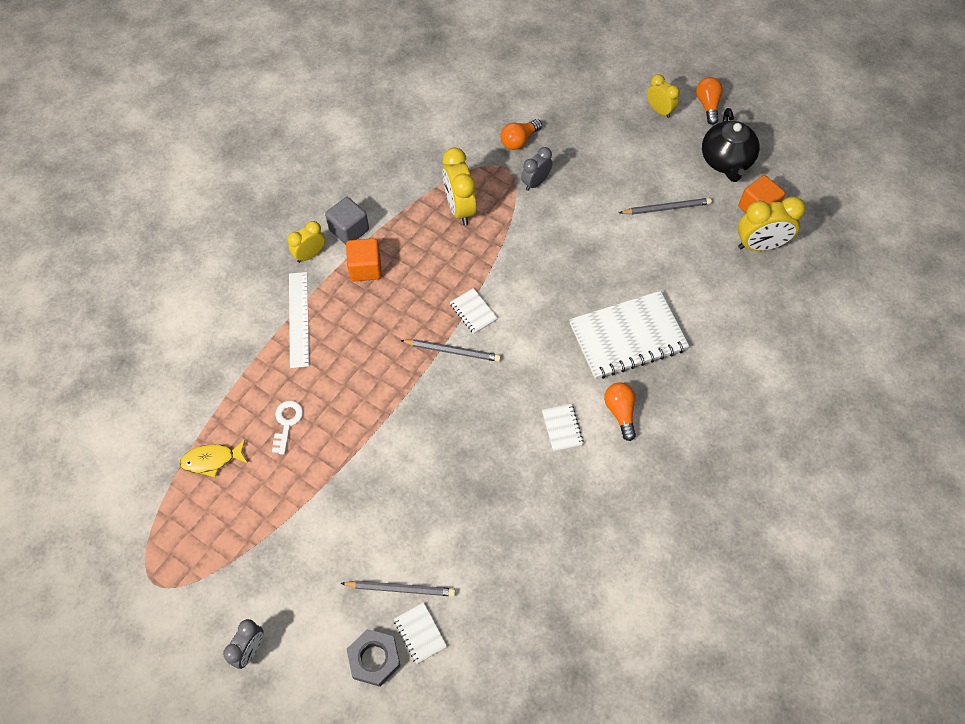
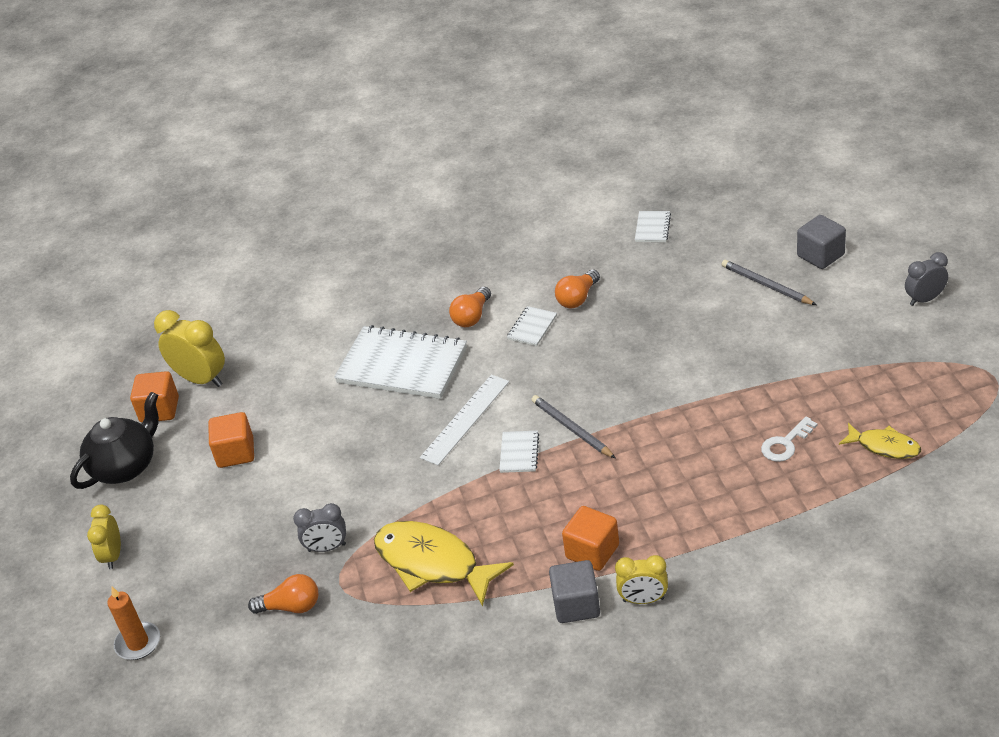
camera: 135 degrees left, 20 degrees down
white ruler [289,272,309,368] -> white ruler moved to [420,375,509,465]
grey nut [347,629,401,687] -> grey cube [797,215,846,269]
white notebook [394,602,447,664] -> white notebook moved to [635,211,671,242]
yellow clock [443,148,477,225] -> yellow fish [374,521,514,606]
grey pencil [619,198,712,215] -> orange cube [208,412,254,468]
orange light bulb [696,77,723,125] -> orange light bulb moved to [555,270,600,308]
none -> orange candle [107,587,160,660]

